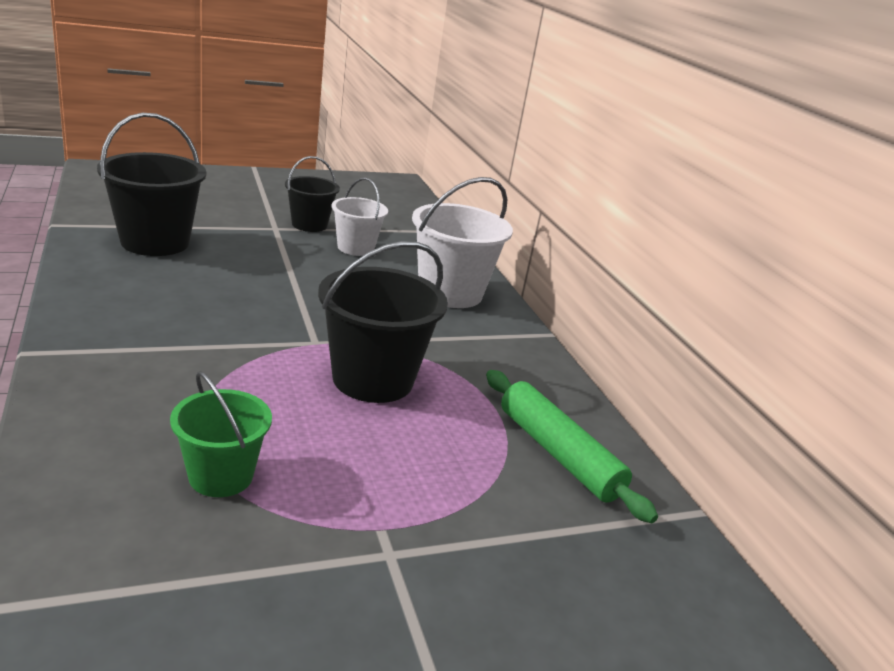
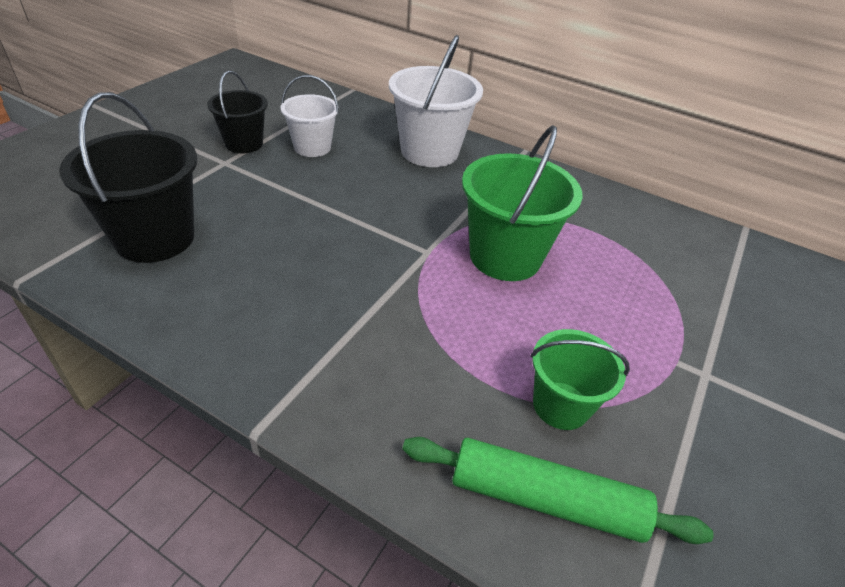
camera: 40 degrees left, 15 degrees up
black bucket [318,241,448,403] -> green bucket [462,125,583,281]
green rolling pin [486,370,658,523] -> green rolling pin moved to [402,437,714,544]

